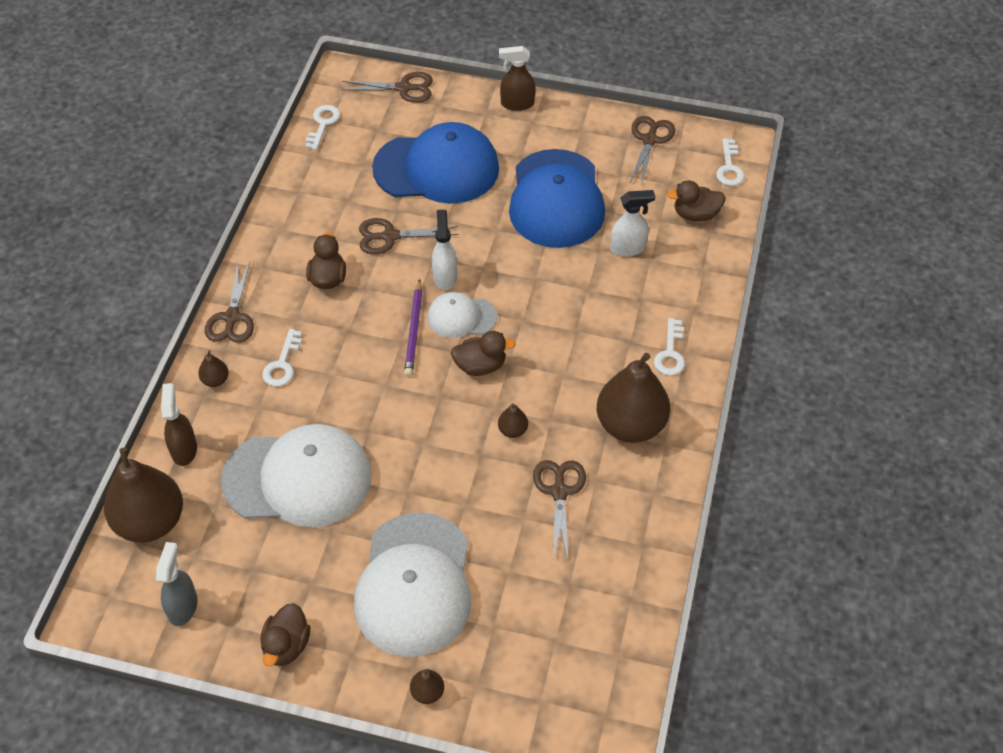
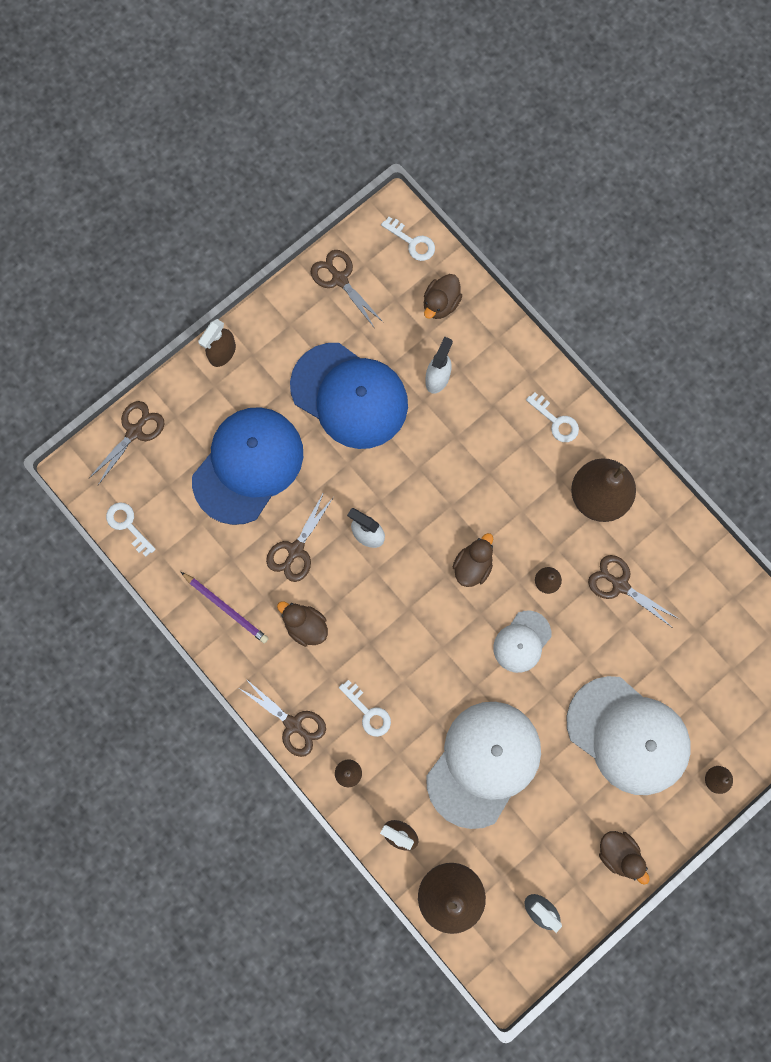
camera: 55 degrees left, 25 degrees up
purple pencil [404,279,422,377] -> purple pencil moved to [181,572,269,643]
white cap [427,292,497,338] -> white cap moved to [493,610,551,673]

